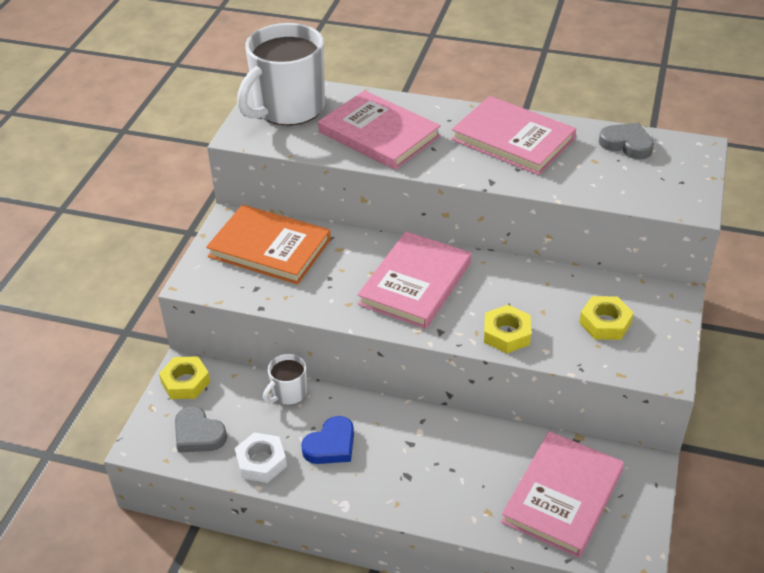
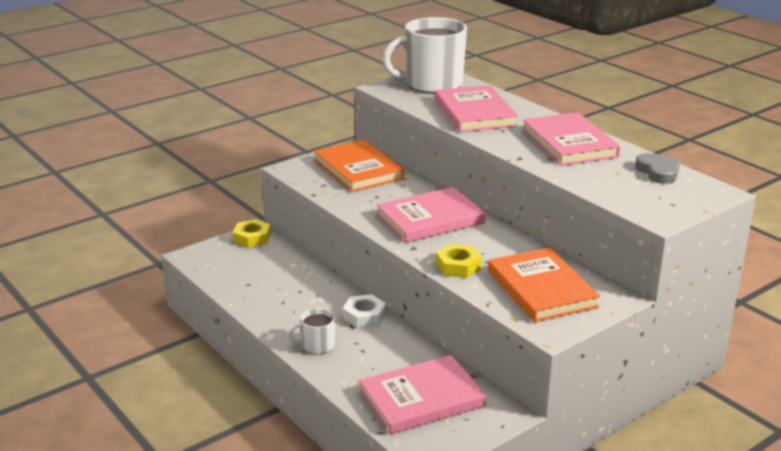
camera: 35 degrees right, 15 degrees down
grey heart [175,406,227,453] -> none
white nut [235,432,287,483] -> white nut moved to [343,294,386,329]
white mug [263,354,307,405] -> white mug moved to [287,308,335,355]
blue heart [301,416,354,464] -> none
yellow nut [579,296,634,340] -> orange book [488,247,601,322]

